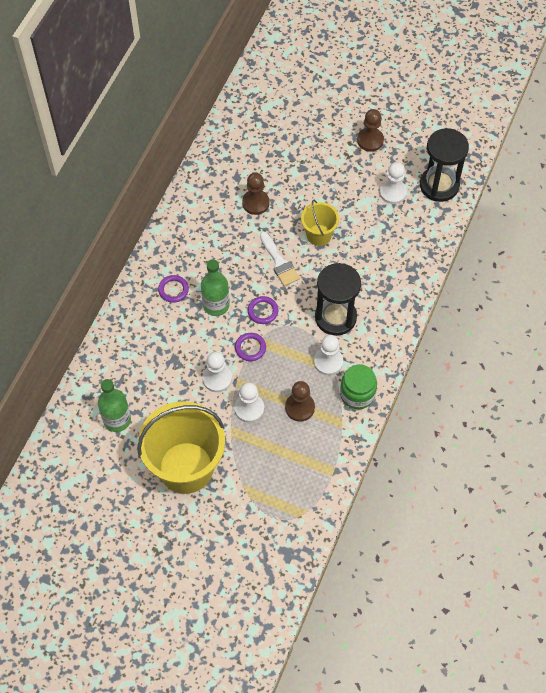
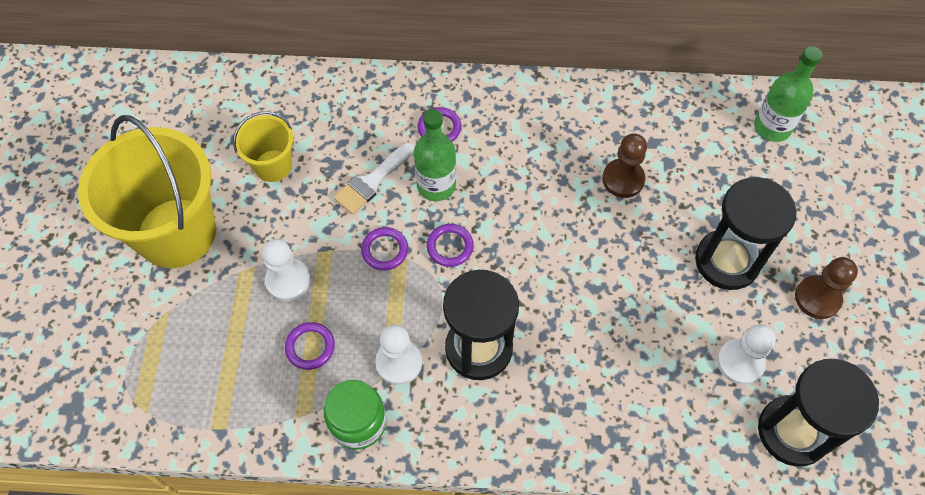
camera: 70 degrees right, 0 degrees up
green bottle [98,379,131,432] -> green bottle moved to [754,46,823,142]
white pawn [202,352,232,392] -> none
white brush [260,232,300,286] -> white brush moved to [334,143,414,214]
brown pawn [285,381,315,422] -> purple ring [285,322,335,370]
yellow bucket [301,200,339,246] -> yellow bucket moved to [233,111,293,182]
none -> black hourglass [695,177,797,290]

